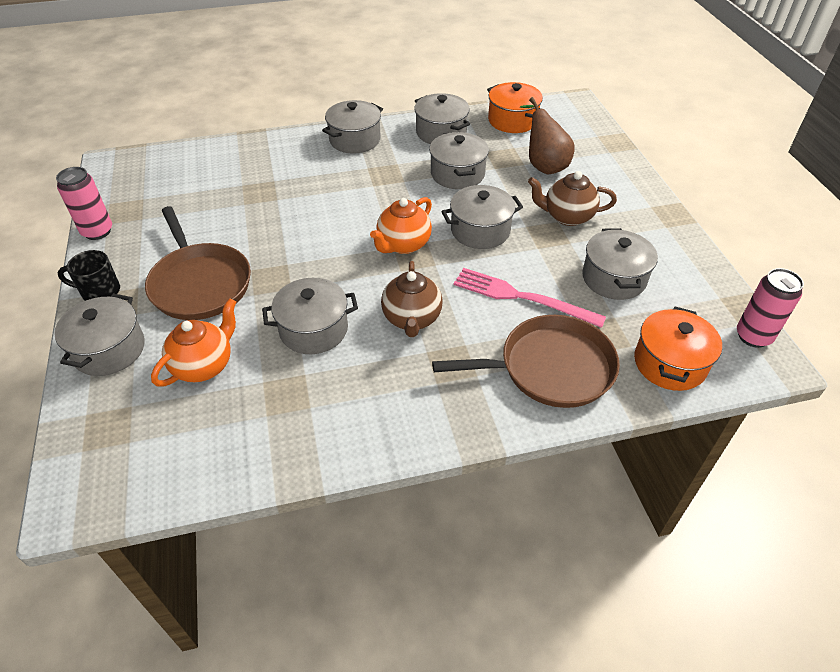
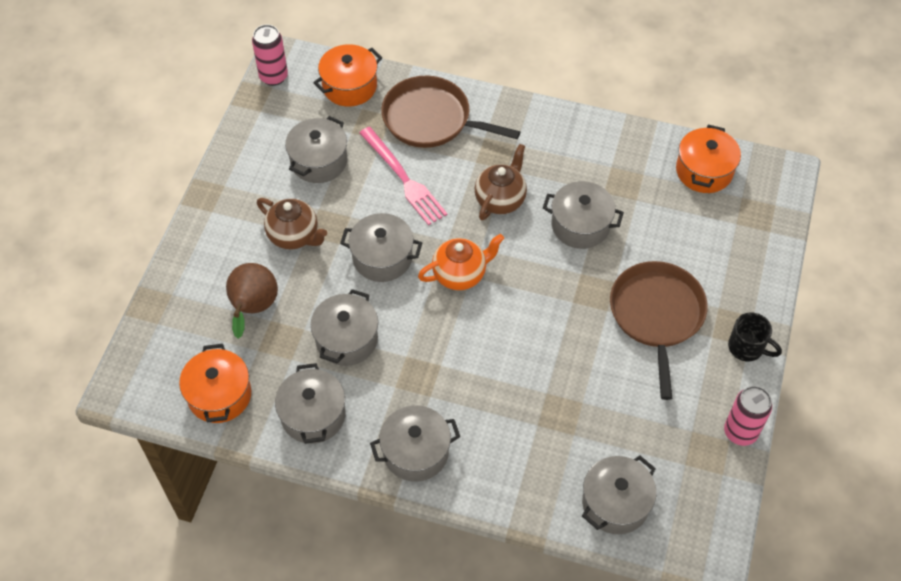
camera: 150 degrees left, 10 degrees up
grey pot [54,294,145,376] -> grey pot moved to [582,456,656,534]
orange teapot [151,298,236,387] -> none
none -> orange pot [676,124,741,193]

